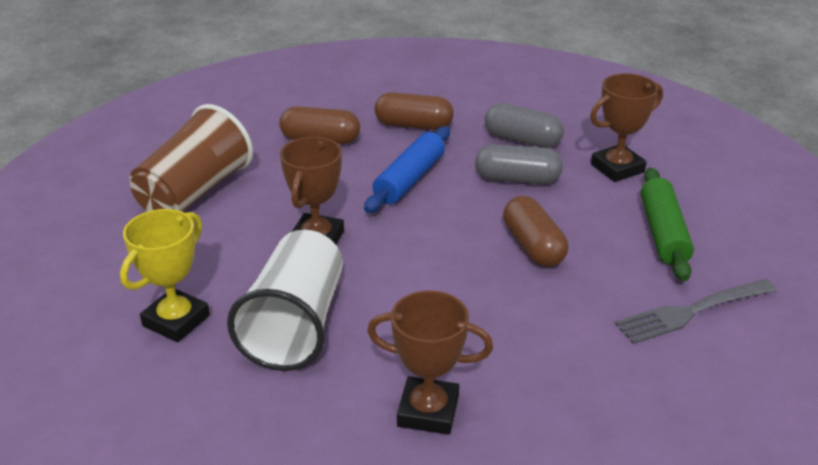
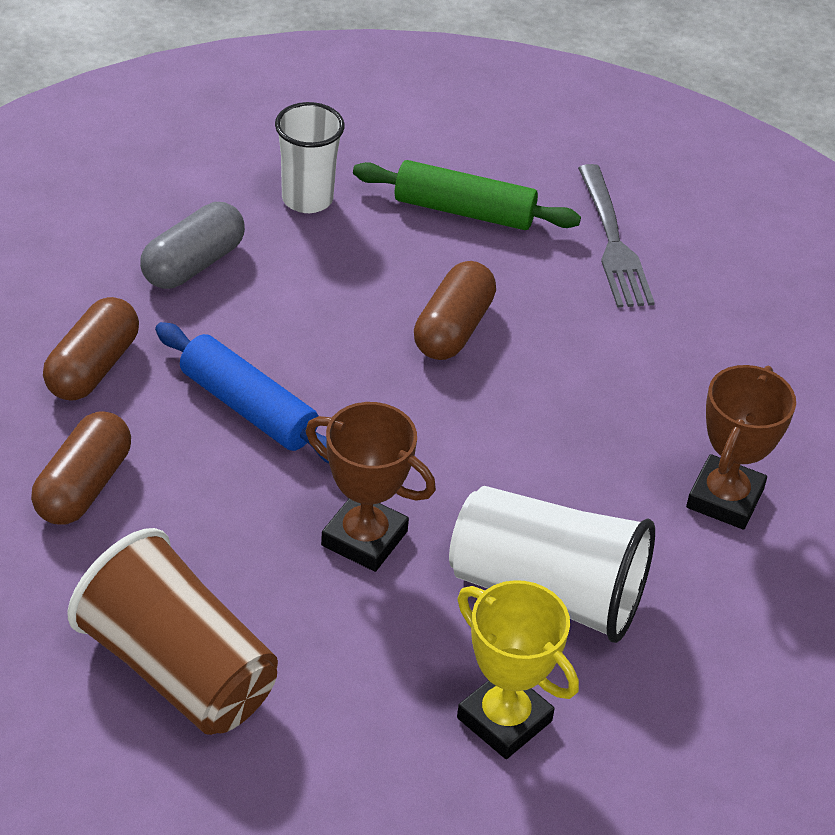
camera: 80 degrees left, 10 degrees up
grey capsule [475,144,563,184] -> none
brown capsule [503,196,568,267] -> brown capsule turned 60 degrees counterclockwise [414,261,496,360]
brown trophy [590,73,663,182] -> white cup [275,102,345,213]

